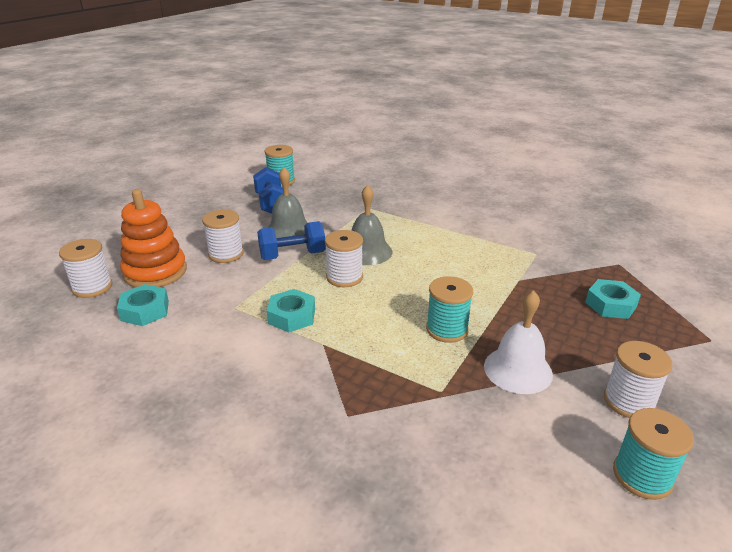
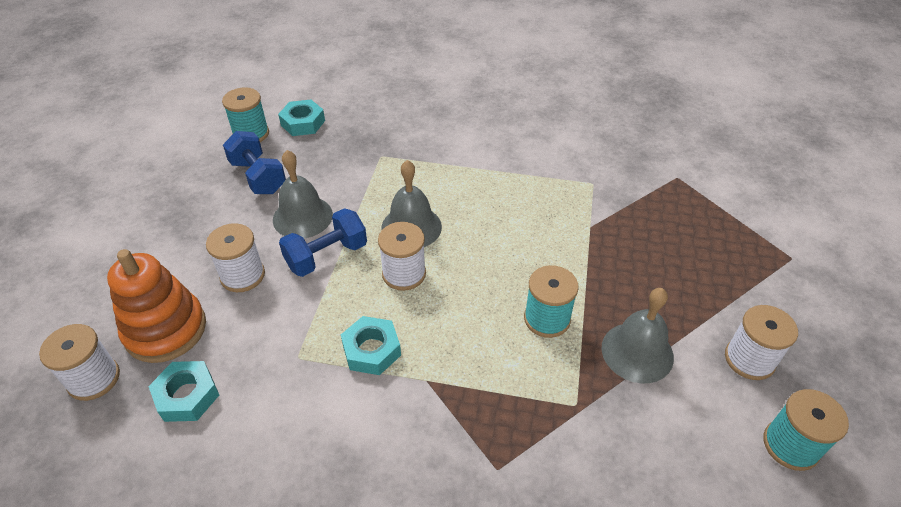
camera: 20 degrees left, 15 degrees up
white bell [484,290,553,394] -> grey bell [602,288,674,383]
turquoise nut [585,279,641,319] -> turquoise nut moved to [278,100,325,136]

